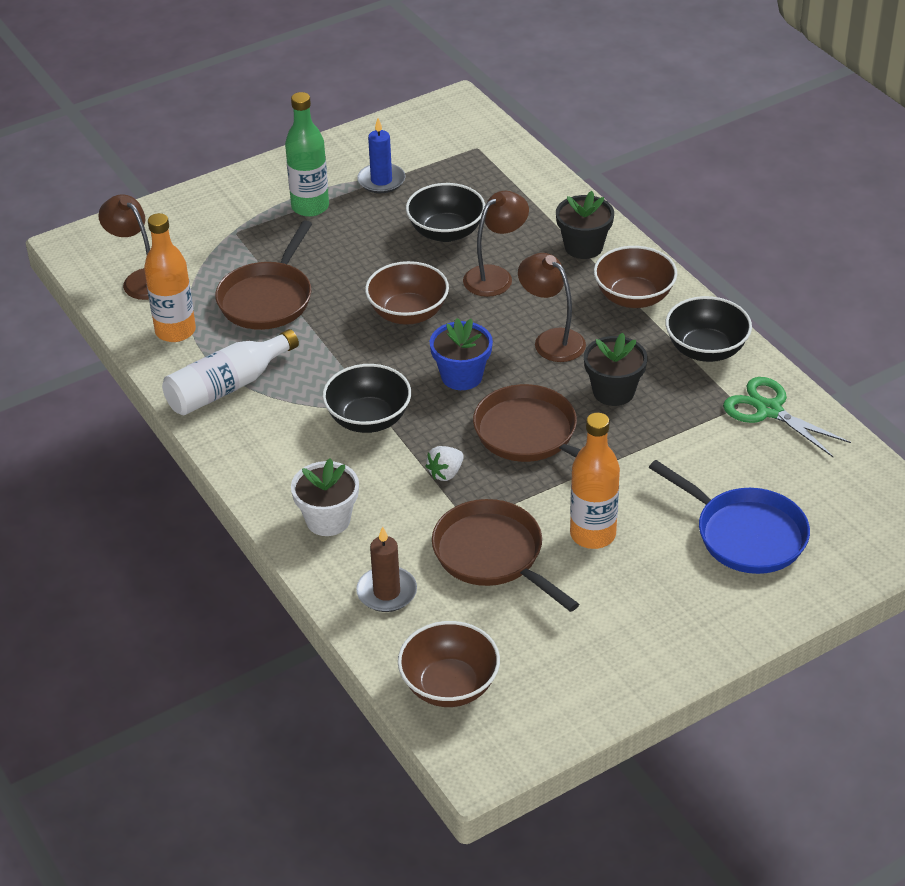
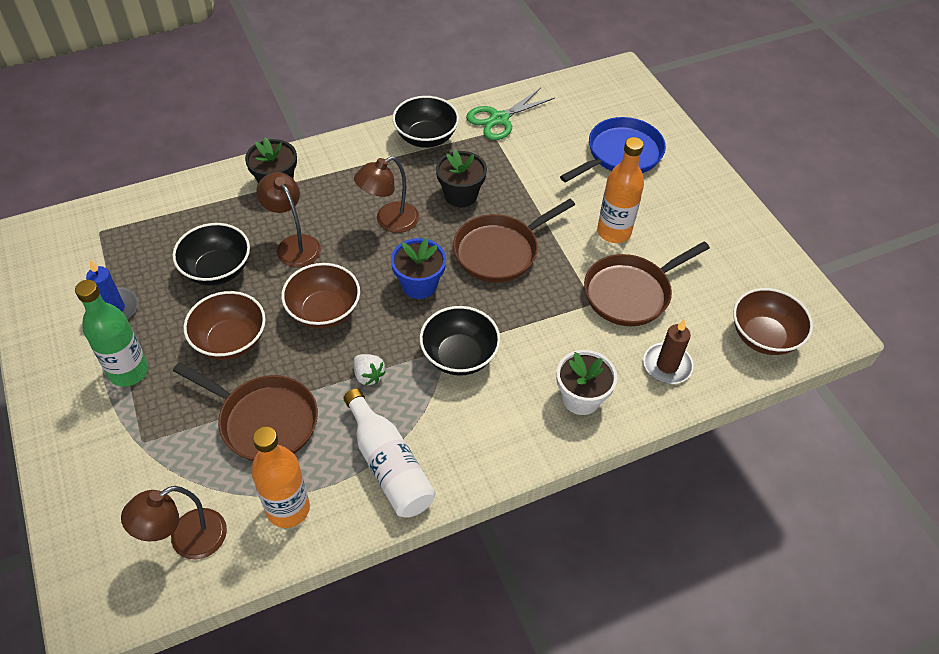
camera: 85 degrees left, 10 degrees up
white strawberry [426,446,464,481] -> white strawberry moved to [353,354,386,385]
brown bowl [594,246,677,308] -> brown bowl moved to [184,291,266,360]

